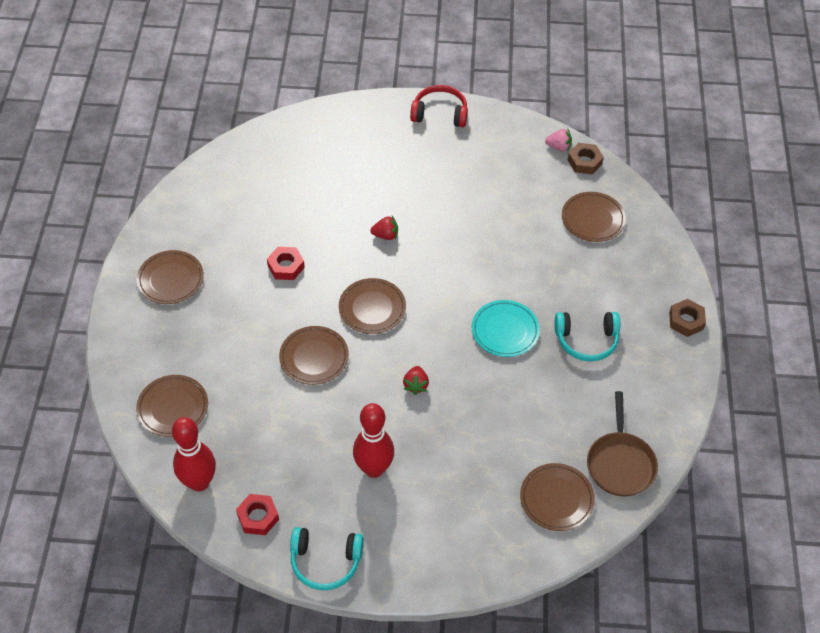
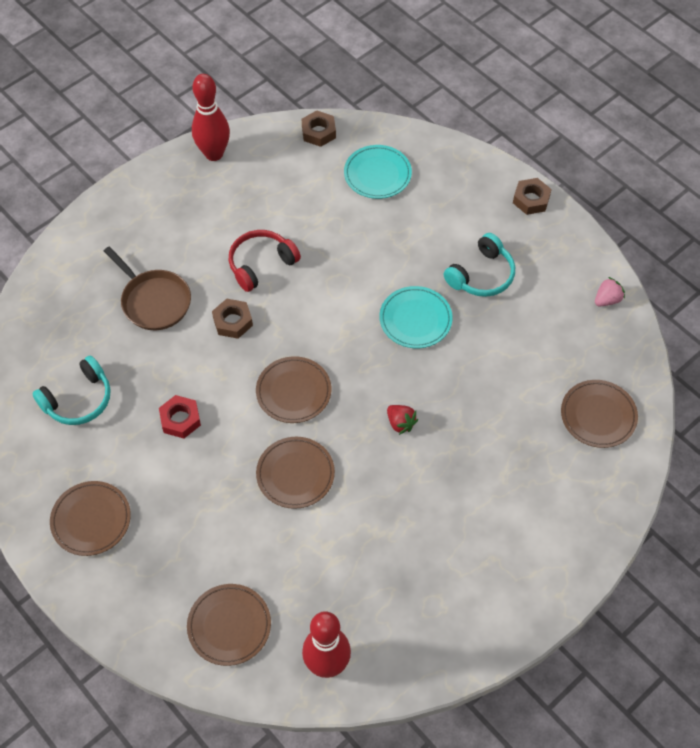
camera: 45 degrees left, 5 degrees up
red nut [236,494,279,535] -> none
turquoise headphones [290,527,364,590] -> turquoise headphones moved to [32,356,111,425]
red bowling pin [353,403,394,478] -> red bowling pin moved to [192,74,230,161]
red strawberry [370,216,398,240] -> brown nut [212,299,253,339]
red headphones [410,85,468,127] -> red headphones moved to [228,230,301,292]
pink strawberry [545,129,572,151] -> pink strawberry moved to [595,277,625,306]
brown plate [562,192,626,242] -> turquoise plate [344,145,412,199]
brown pan [587,391,658,496] -> brown pan moved to [104,247,191,330]

